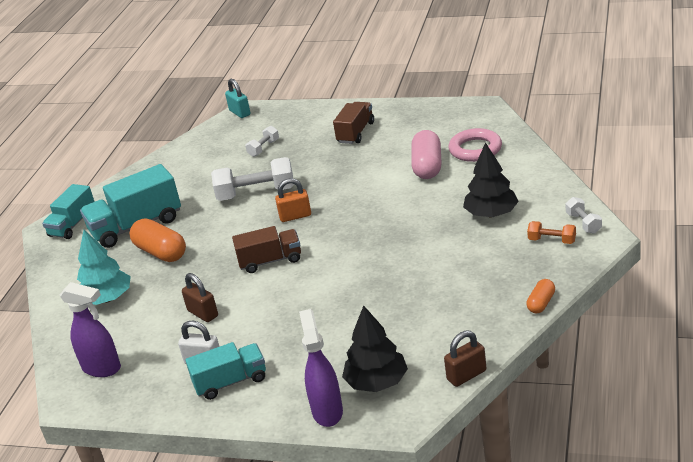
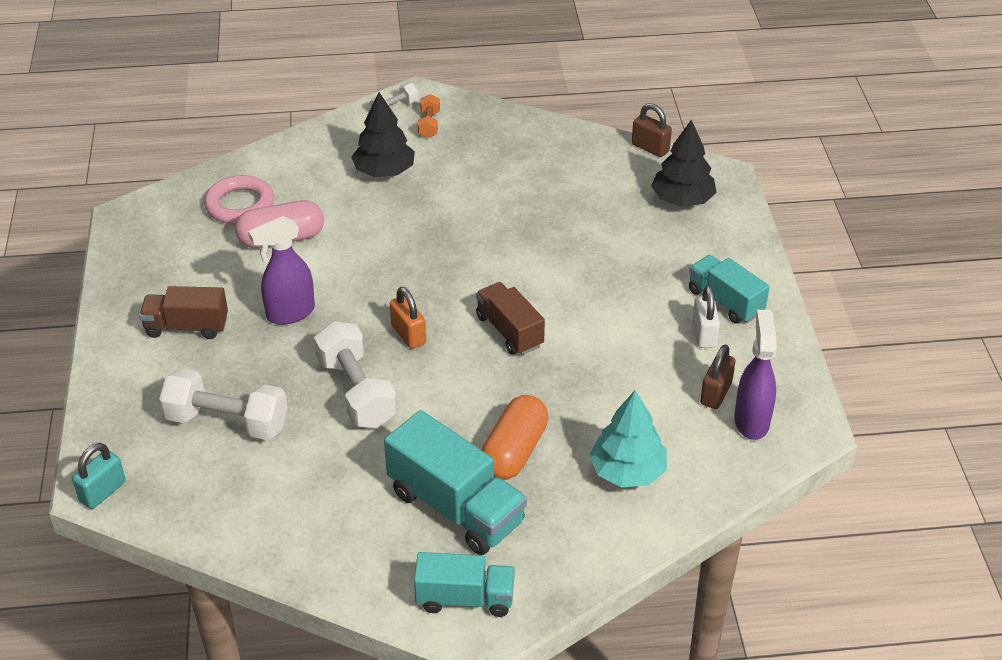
camera: 115 degrees left, 10 degrees up
brown padlock [182,273,218,322] -> brown padlock moved to [700,344,736,409]
white dumbbell [245,126,279,157] -> white dumbbell [159,369,288,440], size x1.97
purple spray bottle [299,309,343,427] -> purple spray bottle moved to [248,216,315,325]
orange capsule [526,279,555,313] -> none

